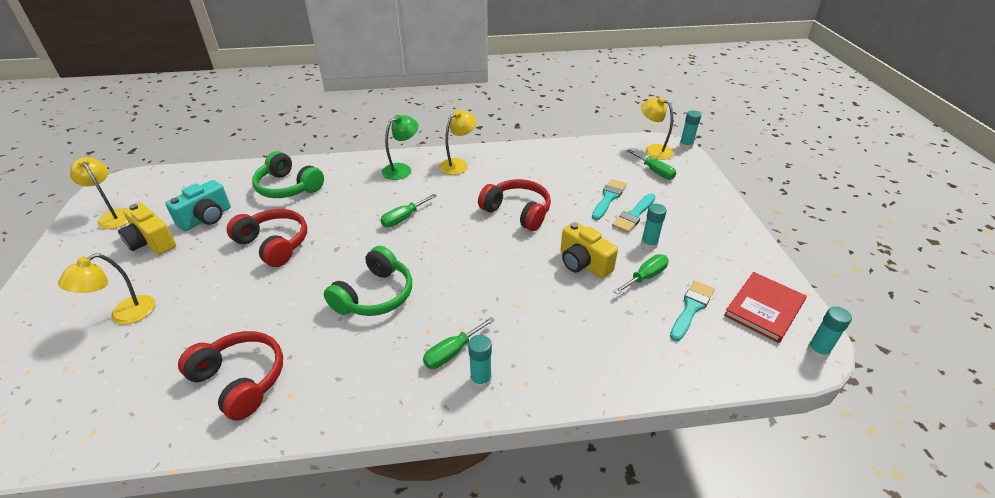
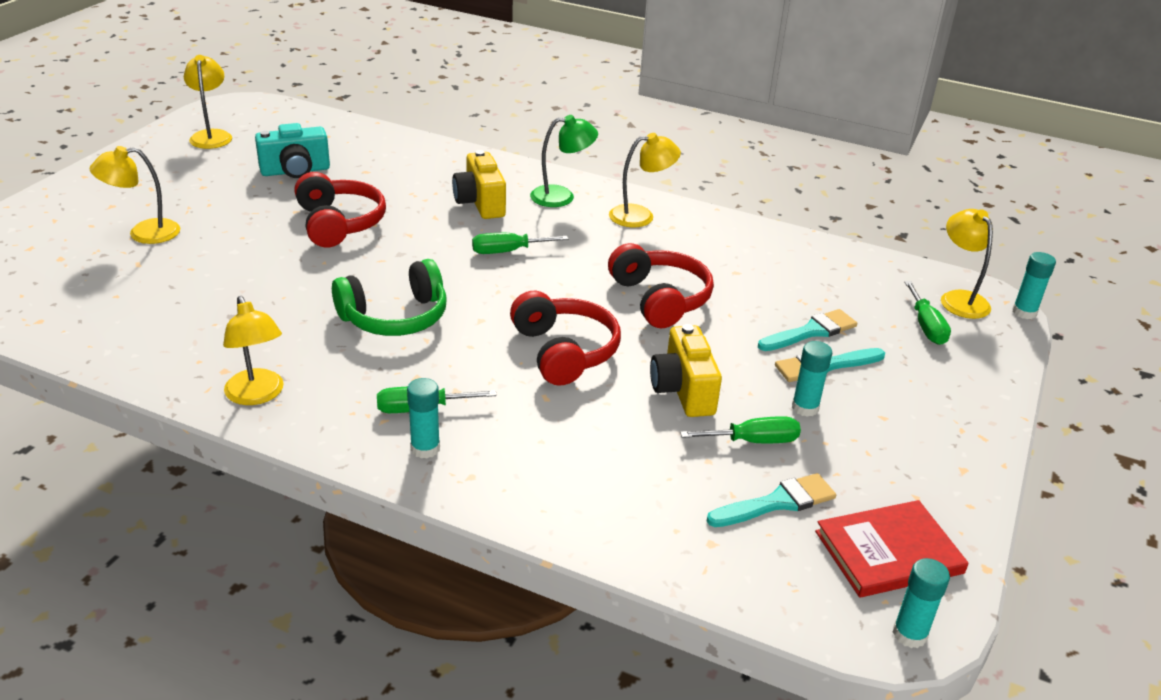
camera: 30 degrees right, 5 degrees down
yellow camera [118,203,176,255] -> yellow camera moved to [452,150,506,219]
red headphones [178,331,283,421] -> red headphones moved to [510,291,621,386]
green headphones [252,151,324,198] -> none
none -> yellow lamp [223,296,284,405]

